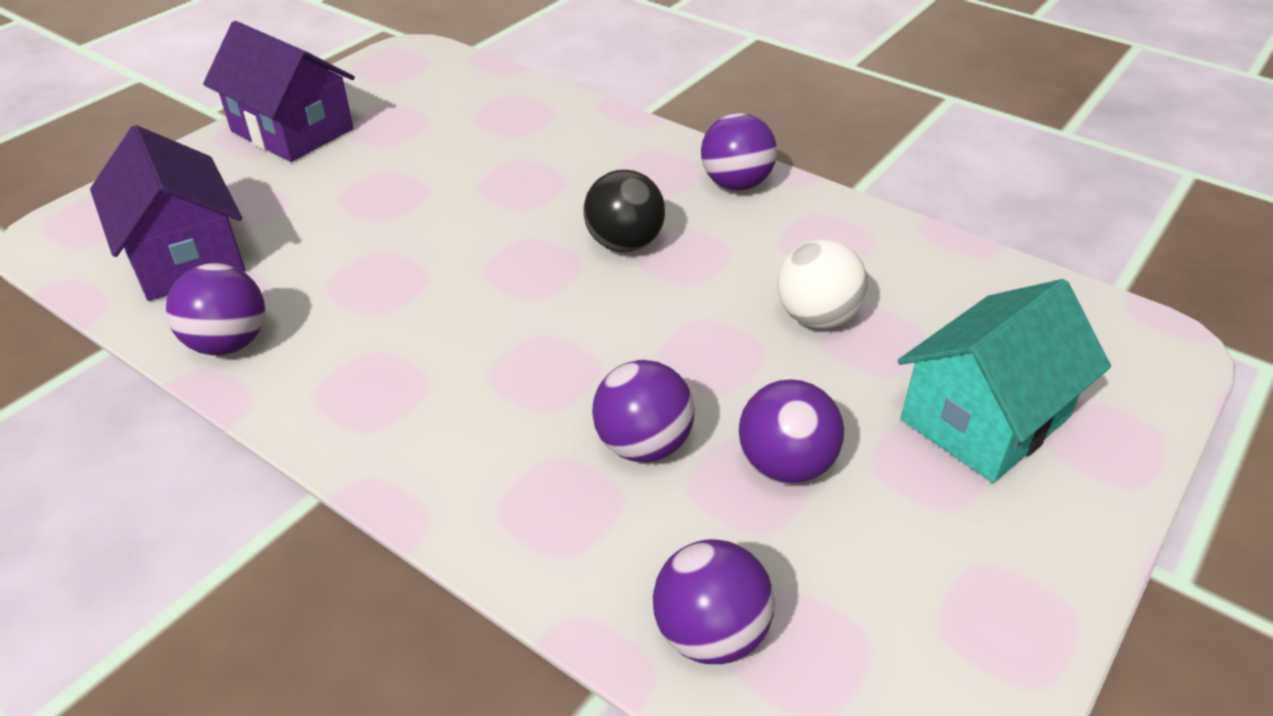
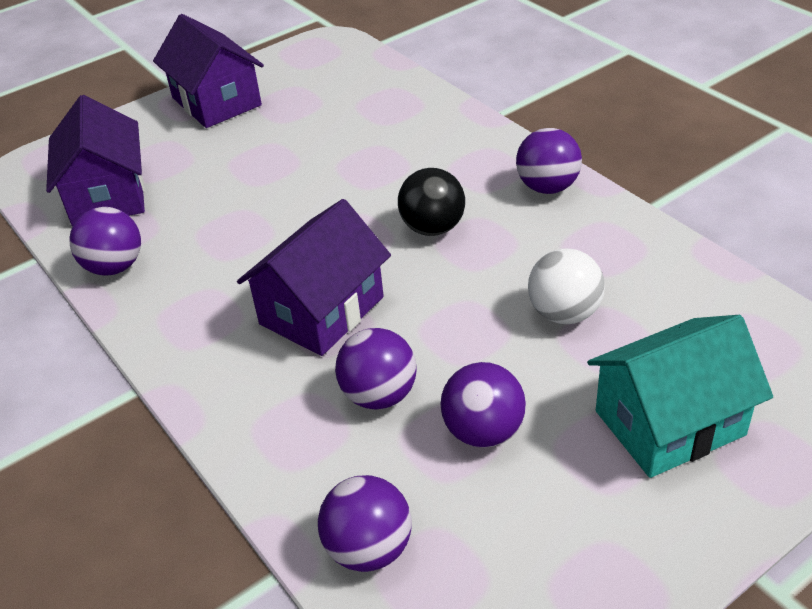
camera: 20 degrees right, 0 degrees up
none -> purple house [237,199,391,356]

